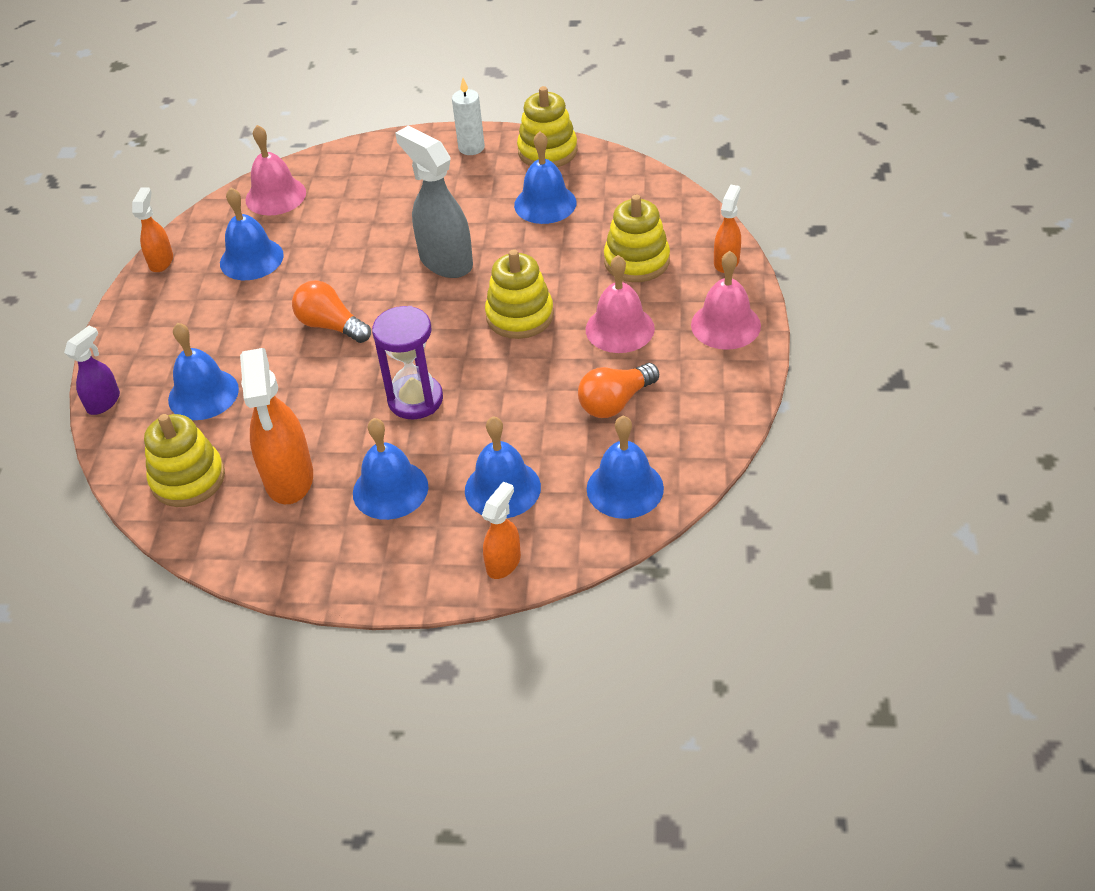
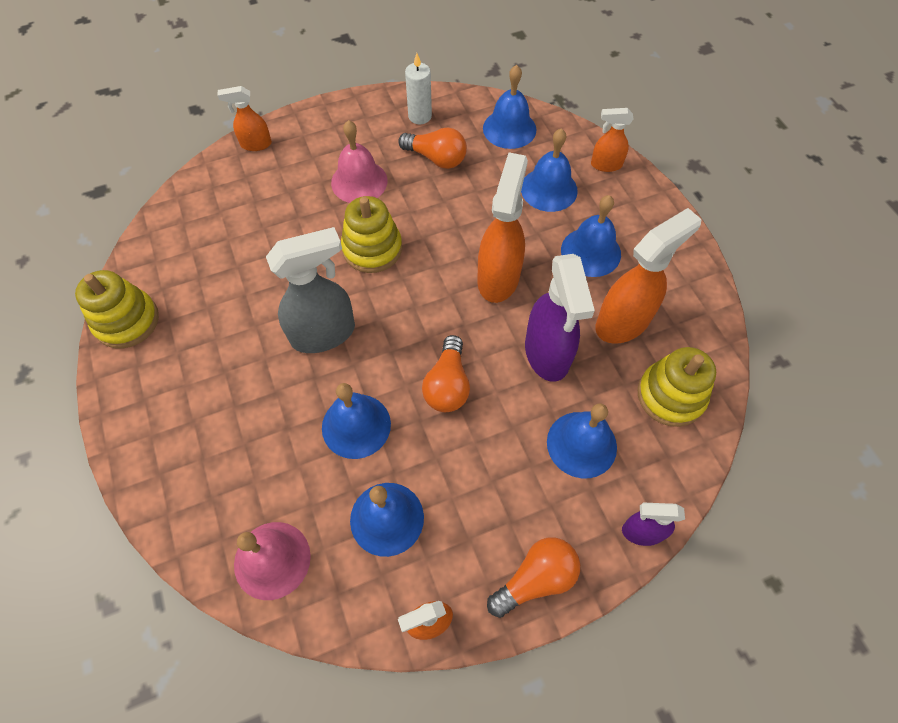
camera: 120 degrees left, 15 degrees up
purple hourglass [372,306,443,420] -> orange spray bottle [477,153,528,303]
grey spray bottle [395,126,473,278] -> grey spray bottle turned 135 degrees counterclockwise [266,227,355,353]
white candle [452,78,485,155] -> white candle moved to [405,53,432,124]
blue bell [514,131,576,224] -> blue bell moved to [322,383,391,459]
yellow stacking toy [604,195,670,282] -> none
pink bell [691,251,761,350] -> none
none -> orange light bulb [487,537,580,618]
none -> purple spray bottle [525,254,595,382]

